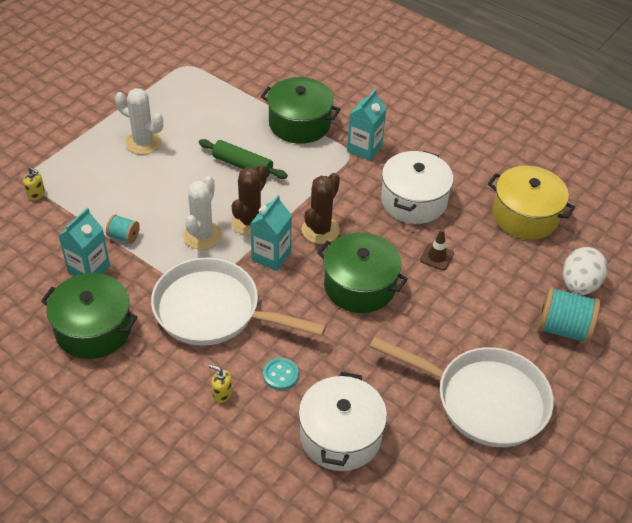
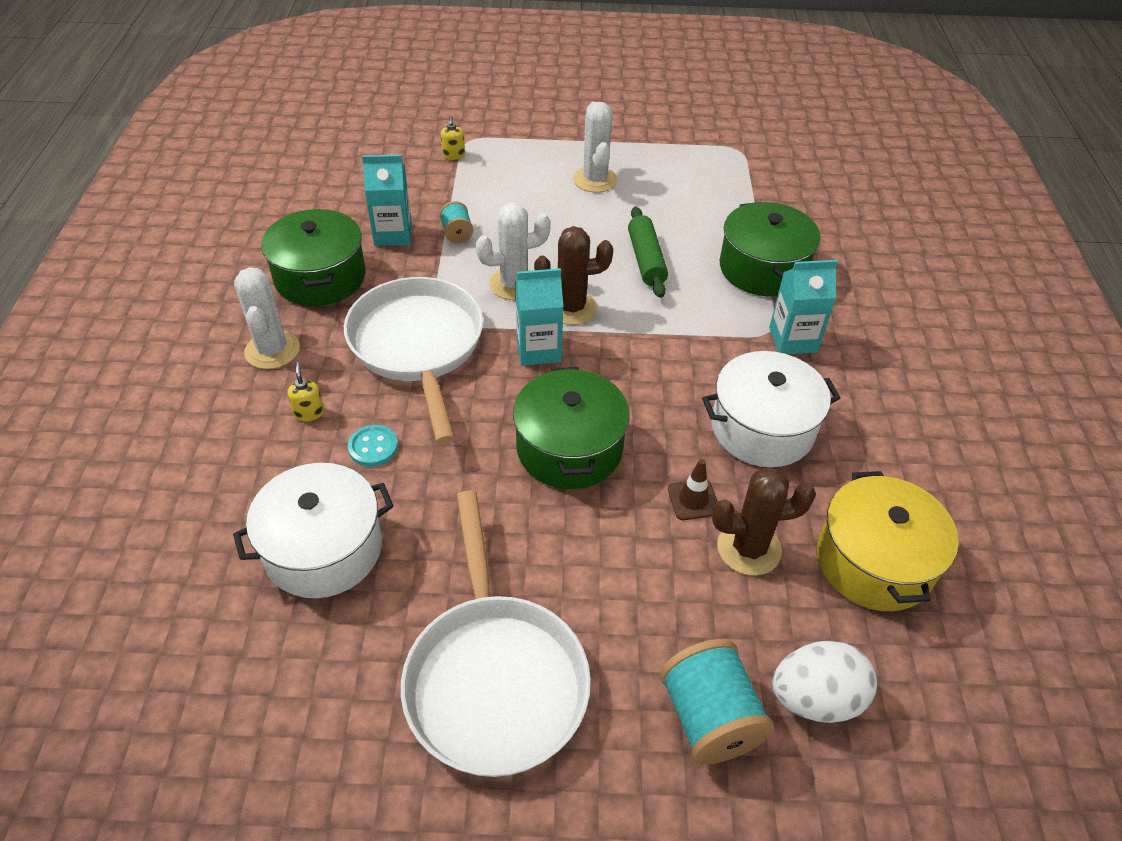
camera: 55 degrees right, 0 degrees up
brown cactus [302,173,340,244] -> brown cactus moved to [712,467,816,576]
none -> white cactus [234,267,300,369]

